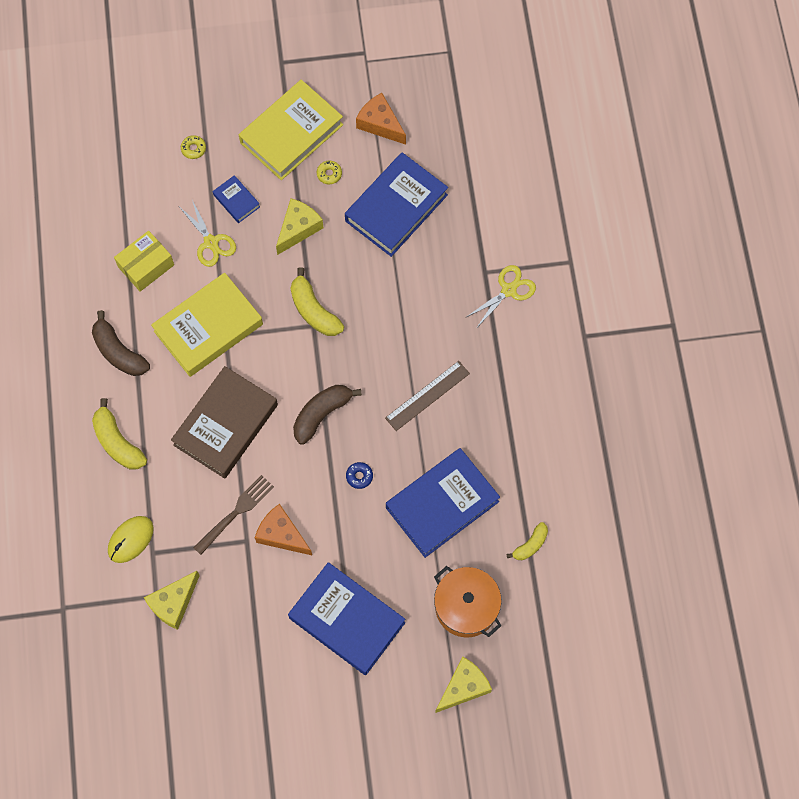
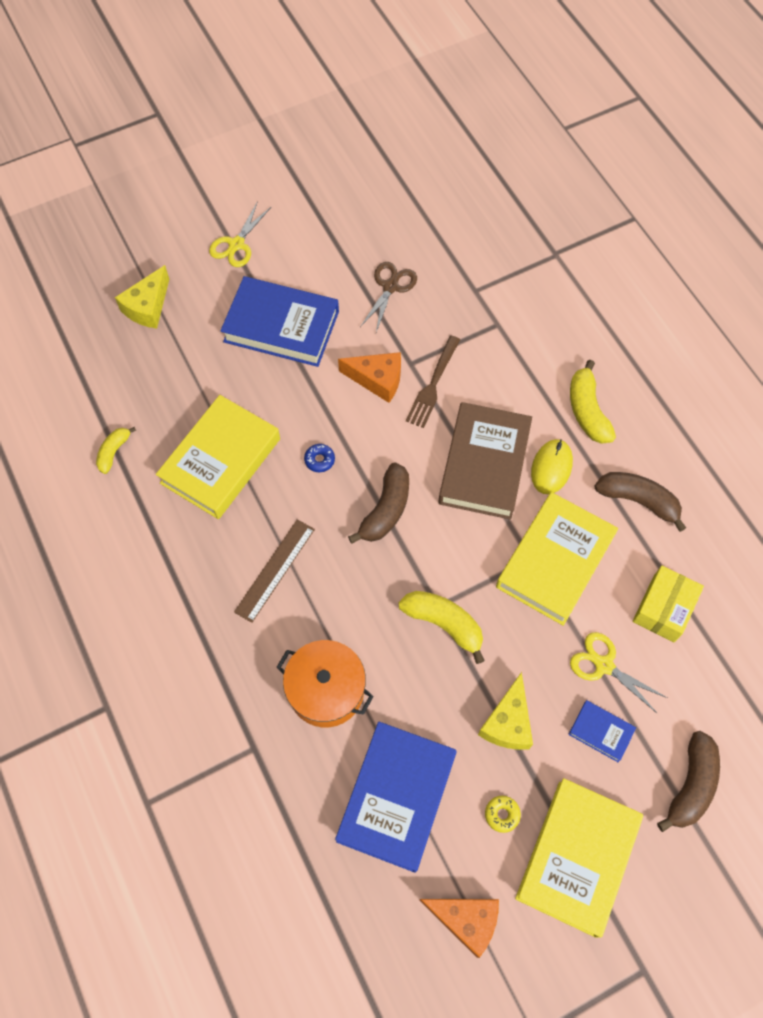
camera: 160 degrees right, 5 degrees down
yellow banana [92,398,147,469] -> yellow banana turned 135 degrees counterclockwise [570,360,616,444]
yellow mouse [108,516,154,563] -> yellow mouse moved to [531,439,573,494]
yellow cheese [143,571,200,630] -> none
yellow donut [181,135,206,159] -> brown banana [657,731,720,832]
blue book [386,448,500,558] -> yellow book [156,395,280,519]
orange pot [434,566,502,638] -> orange pot moved to [276,640,374,727]
yellow scissors [465,265,536,327] -> yellow scissors moved to [209,201,272,267]
none -> brown scissors [360,262,417,332]

